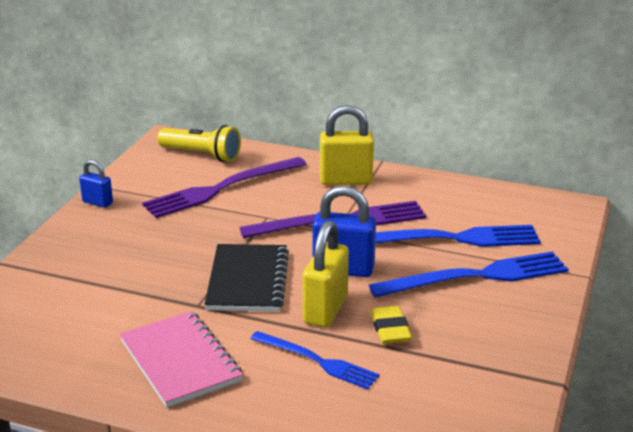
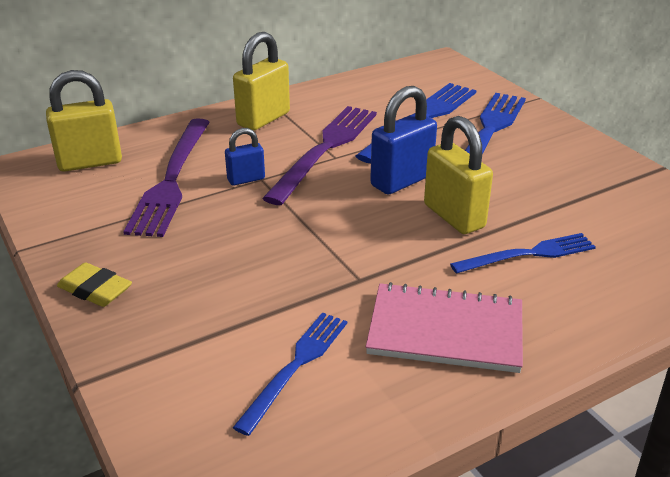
camera: 50 degrees left, 5 degrees up
blue padlock [79,160,113,208] -> blue padlock moved to [225,128,265,186]
yellow flashlight [157,125,241,162] -> yellow padlock [46,70,122,172]
black notebook [204,244,289,312] -> none
yellow eraser [371,306,412,344] -> yellow eraser moved to [57,262,132,307]
none -> blue fork [233,312,347,436]

